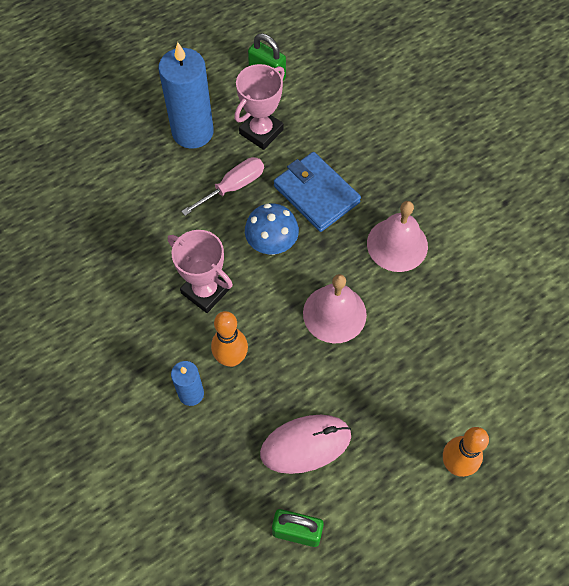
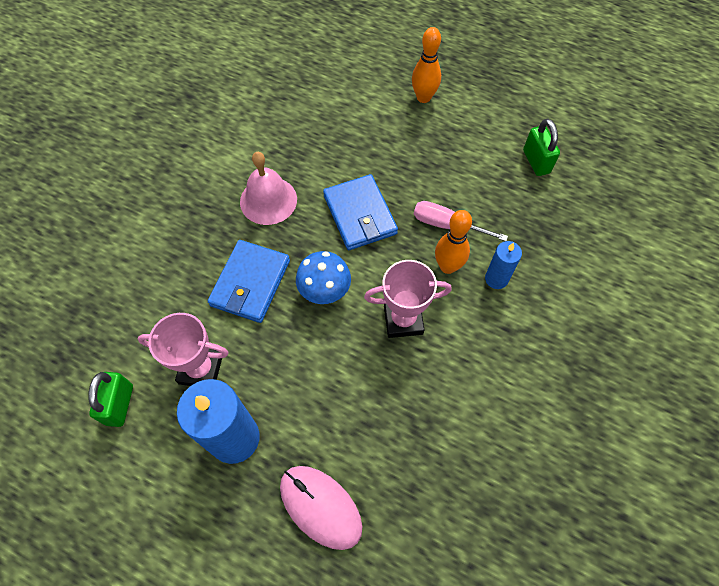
camera: 120 degrees left, 0 degrees up
pink trophy [168,230,233,313] -> pink trophy turned 75 degrees clockwise [364,260,452,338]
pink screwdriver [181,157,264,216] -> pink screwdriver moved to [414,201,508,241]
pink mouse [260,415,351,474] -> pink mouse moved to [280,466,362,550]
pink bell [303,274,367,343] -> blue wallet [323,174,398,250]

